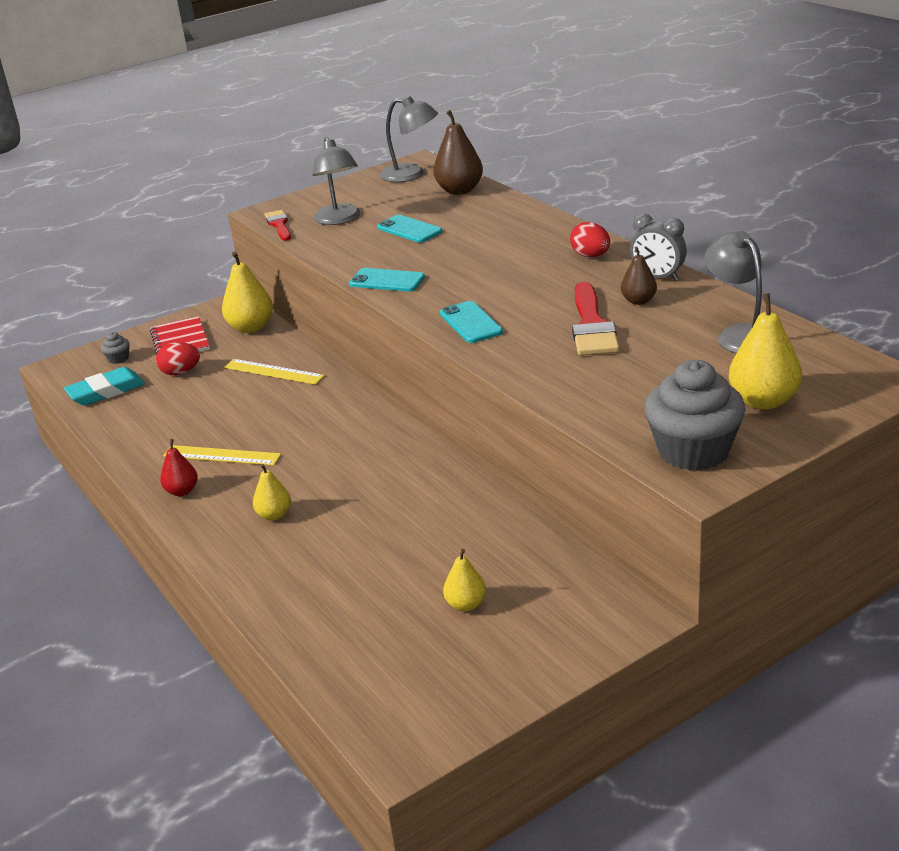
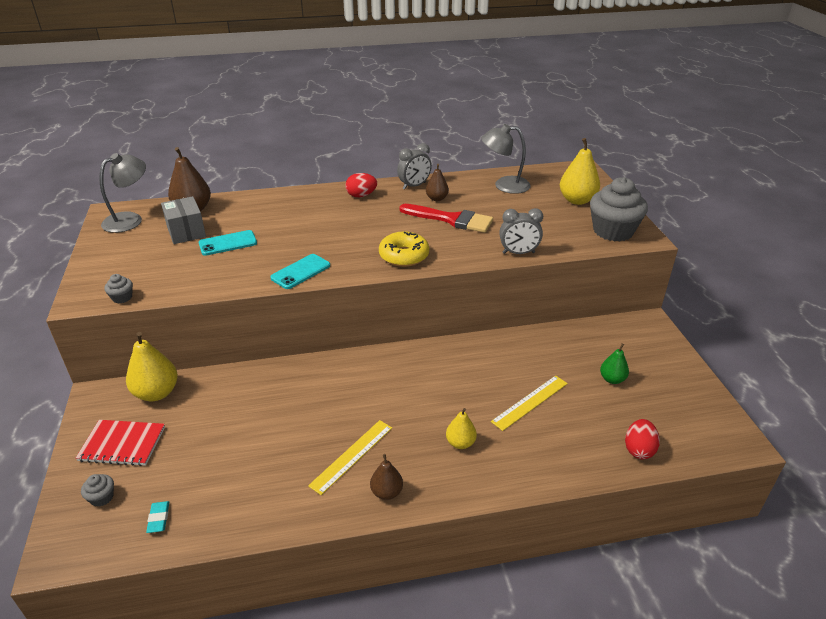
camera: 70 degrees left, 5 degrees up
turquoise eraser [64,367,145,406] -> turquoise eraser [146,501,169,533], size x0.50
red egg [156,342,200,375] -> red egg moved to [625,419,660,459]
red pear [160,439,198,496] -> brown pear [370,454,403,500]
yellow ruler [224,359,325,385] -> yellow ruler moved to [491,375,568,431]
red brush [264,210,291,241] -> grey cupcake [104,274,133,303]
grey lamp [313,137,360,225] -> none
turquoise phone [440,301,503,343] -> yellow donut [379,231,429,267]
yellow pear [443,549,486,611] -> green pear [600,343,629,384]
none -> grey box [161,196,206,244]
none -> grey clock [499,208,543,254]

